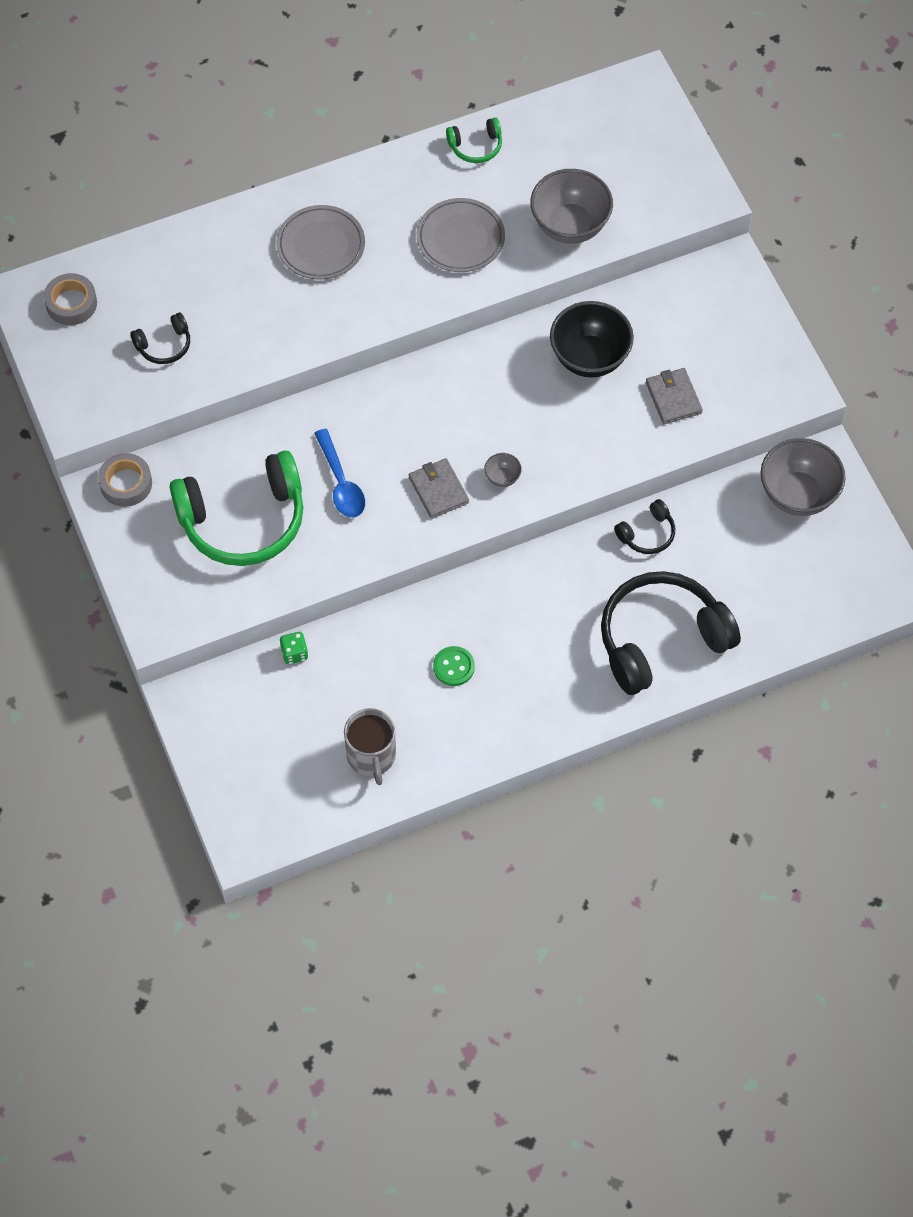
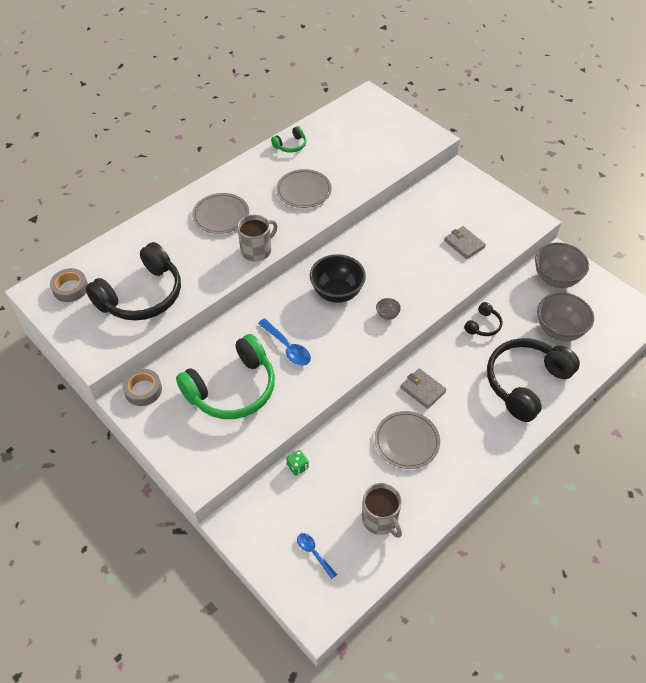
camera: 20 degrees left, 10 degrees down
black headphones [130,313,190,364] -> black headphones [85,242,181,321], size x2.23
grey wallet [409,458,469,519] -> grey wallet moved to [400,368,447,409]
green button [433,646,475,686] -> grey plate [375,411,440,469]
grey bowl [530,169,613,244] -> grey bowl moved to [537,292,594,342]
black bowl [550,301,634,378] -> black bowl moved to [310,254,366,303]
none -> grey mug [237,215,277,262]
none -> blue spoon [297,533,337,579]

